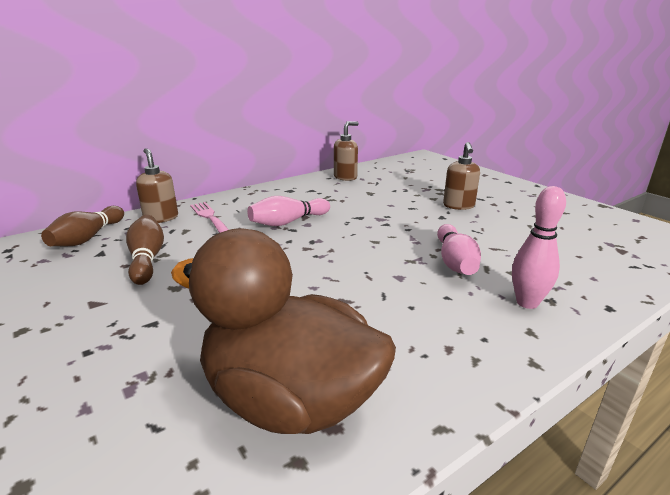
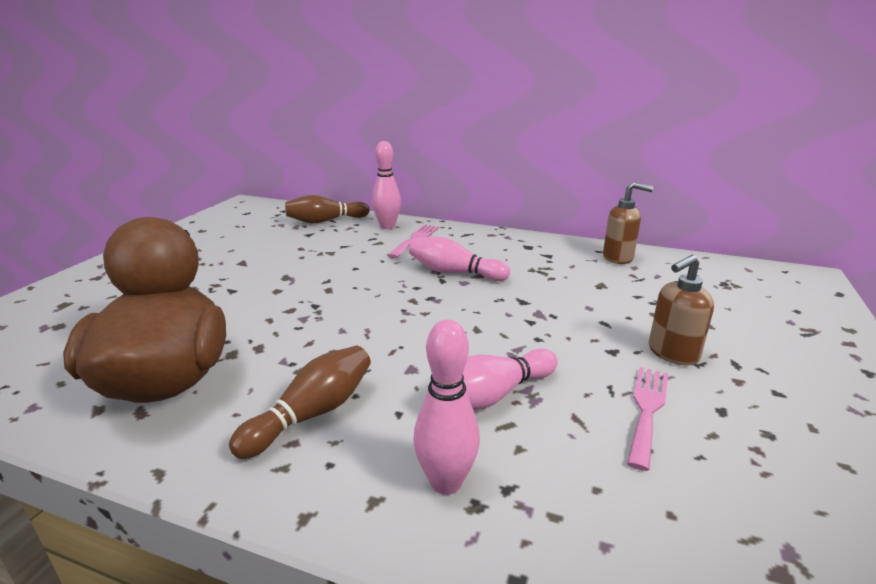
camera: 55 degrees right, 0 degrees up
brown bowling pin [126,215,164,285] -> brown bowling pin moved to [229,346,371,459]
brown soap dispenser [136,148,178,223] -> pink bowling pin [372,141,401,229]
none -> pink fork [627,367,668,471]

